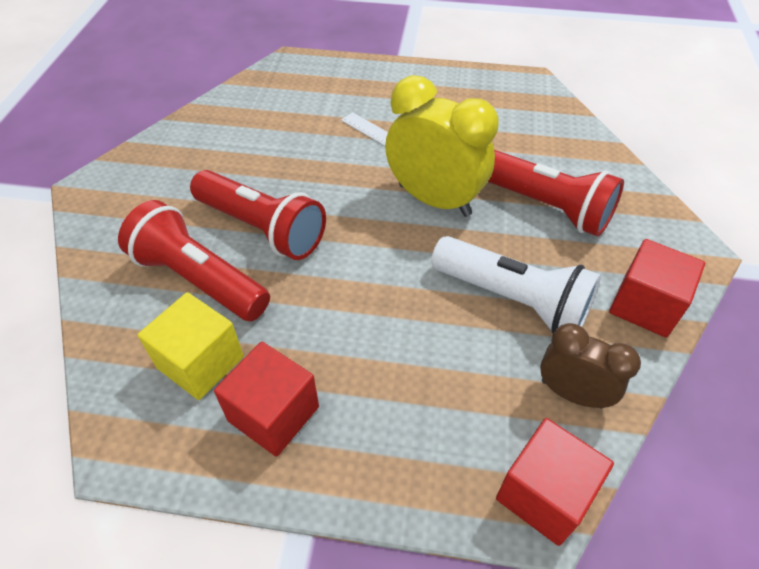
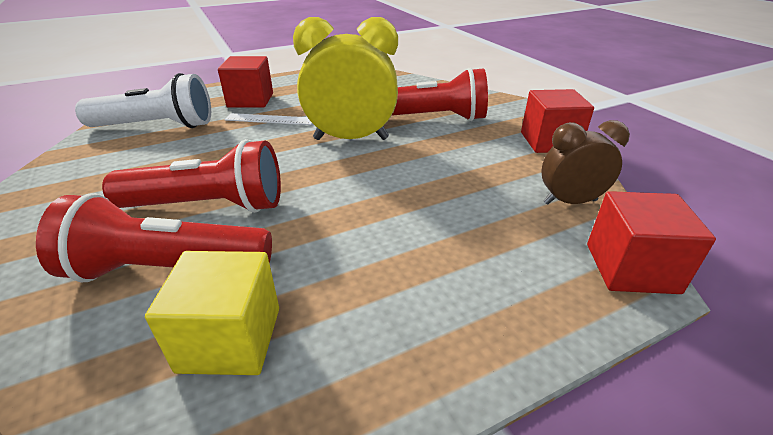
camera: 35 degrees left, 15 degrees down
red cube [214,342,319,457] -> red cube moved to [218,56,273,107]
white flashlight [431,236,601,334] -> white flashlight moved to [75,73,211,128]

